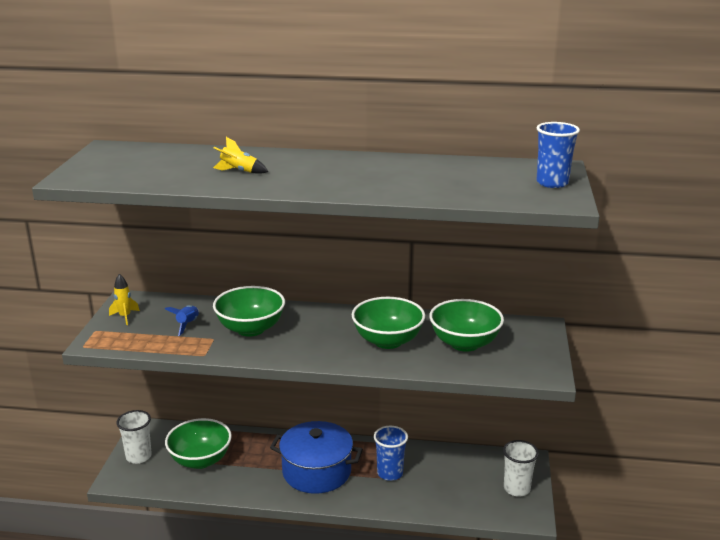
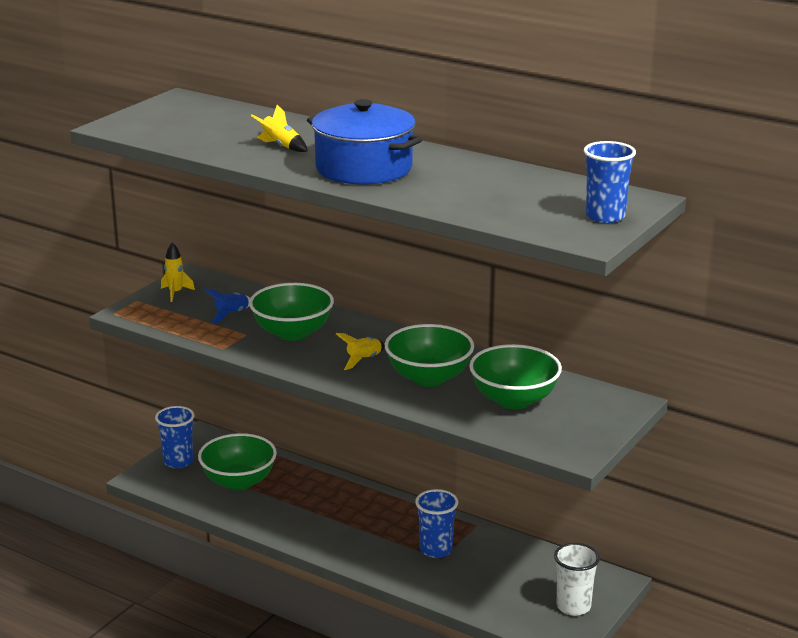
camera: 25 degrees right, 0 degrees up
white cup [116,410,152,464] -> blue cup [155,406,195,468]
blue pot [270,421,363,494] -> blue pot moved to [307,99,423,184]
none -> yellow rocket [336,333,385,370]

